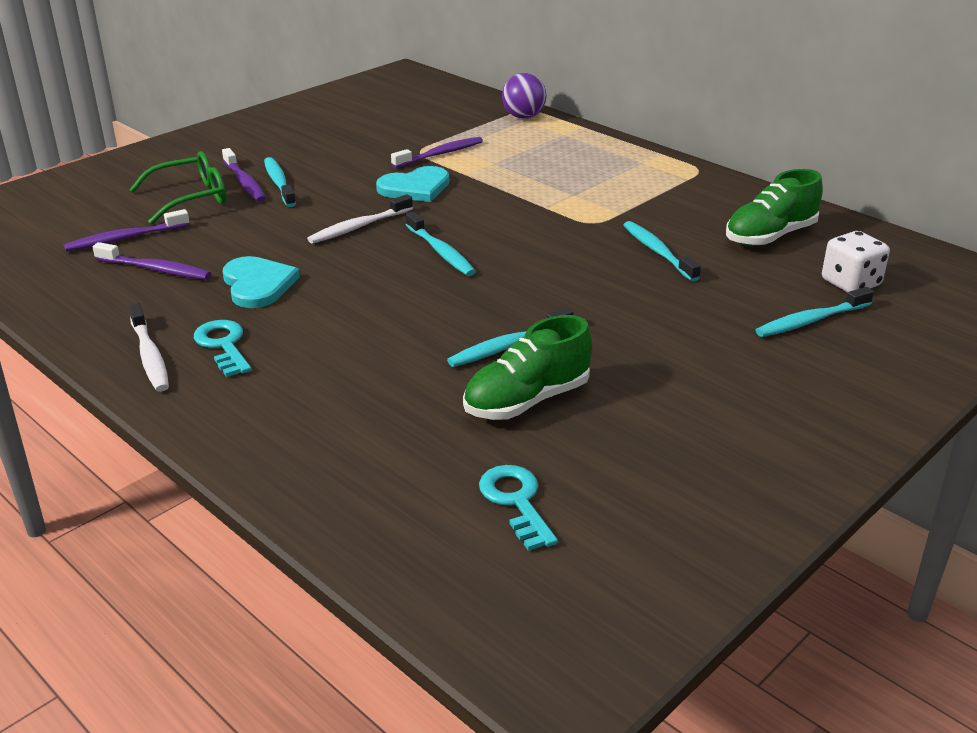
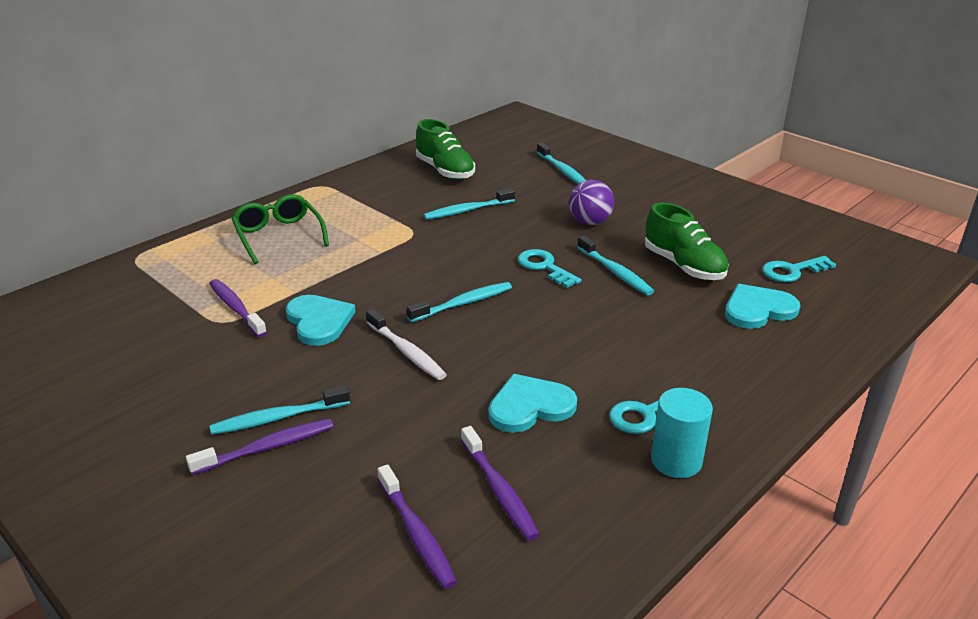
camera: 90 degrees left, 0 degrees up
purple toothbrush [93,242,211,280] -> purple toothbrush turned 135 degrees clockwise [461,426,539,540]
white toothbrush [128,303,169,392] -> turquoise cylinder [651,388,713,478]
green glasses [129,151,226,224] -> green glasses moved to [231,194,329,264]
purple ball [502,73,547,119] -> purple ball moved to [569,180,614,225]
white dice [822,231,890,293] -> none
none -> turquoise key [518,249,582,288]
none -> turquoise heart [725,284,800,329]

